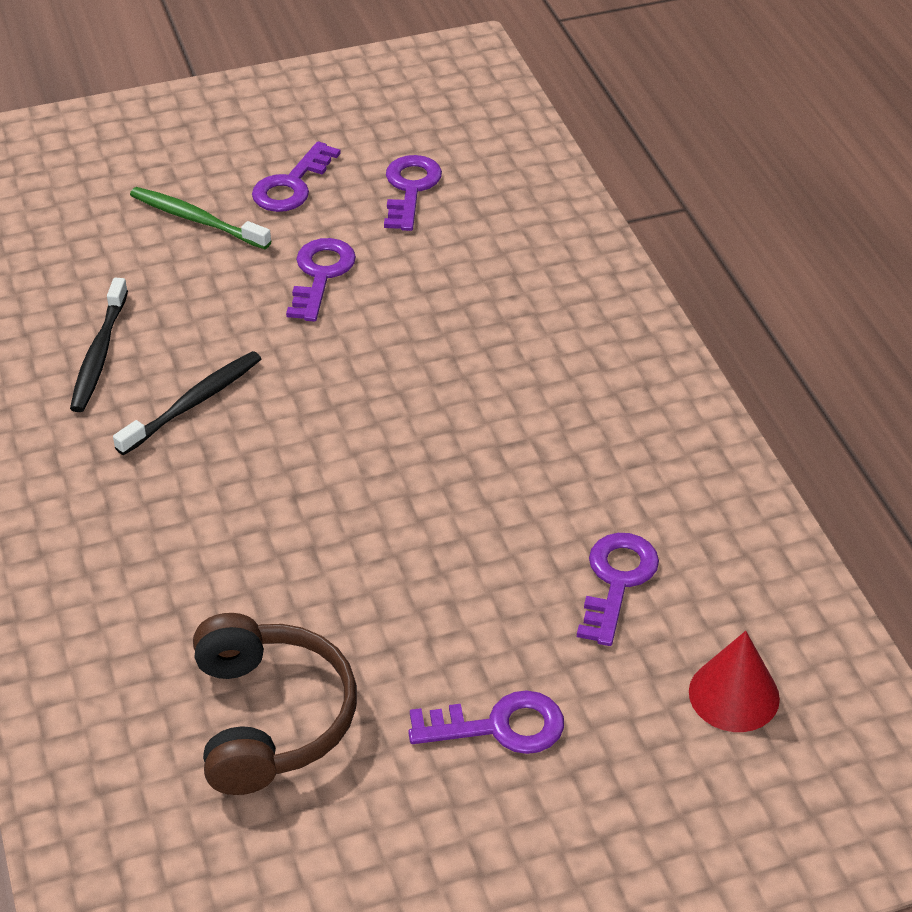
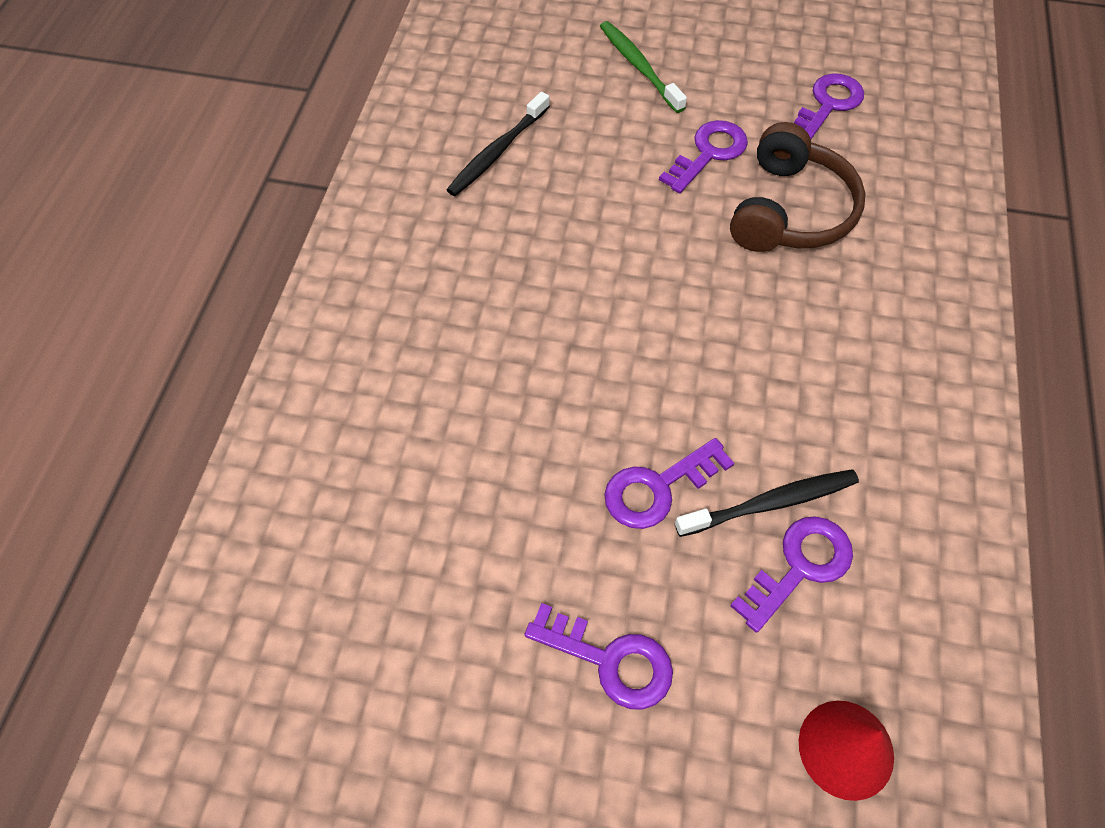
camera: 30 degrees right, 15 degrees up
black toothbrush [113,351,261,455] -> black toothbrush moved to [675,469,859,537]
brown headphones [193,613,357,795] -> brown headphones moved to [730,122,866,252]
purple key [252,141,341,212] -> purple key moved to [604,438,734,529]

